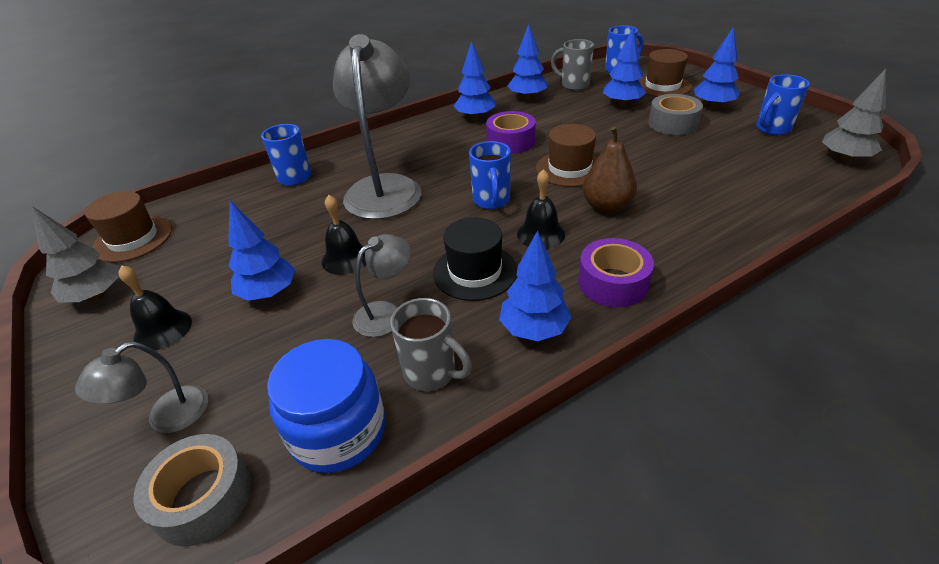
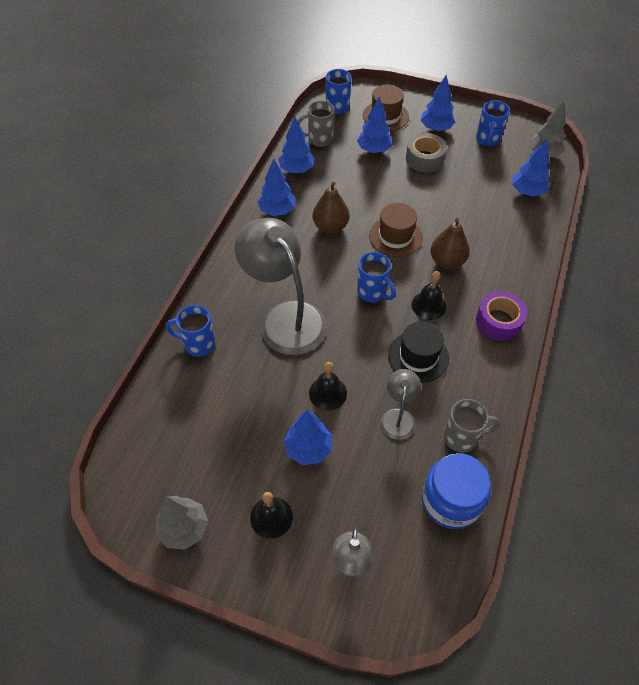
camera: 40 degrees left, 15 degrees up
brown hat [85,191,172,263] -> none
grey tape [134,434,252,547] -> none
purple tape [486,111,536,154] -> brown pear [313,182,349,234]
blue tree [499,230,572,341] -> blue tree moved to [512,139,550,196]

